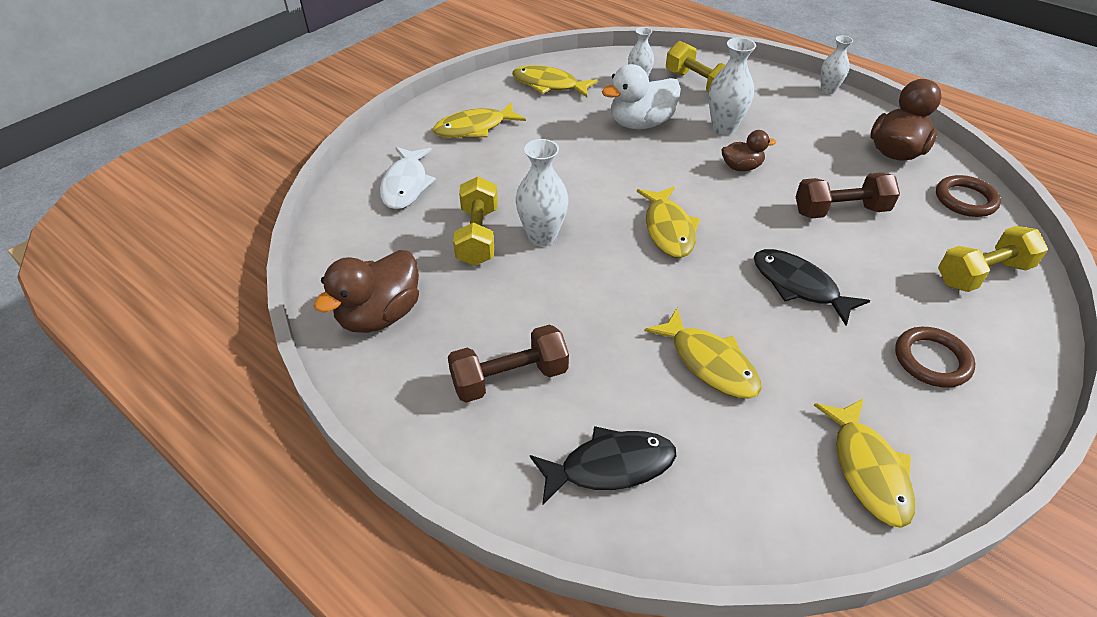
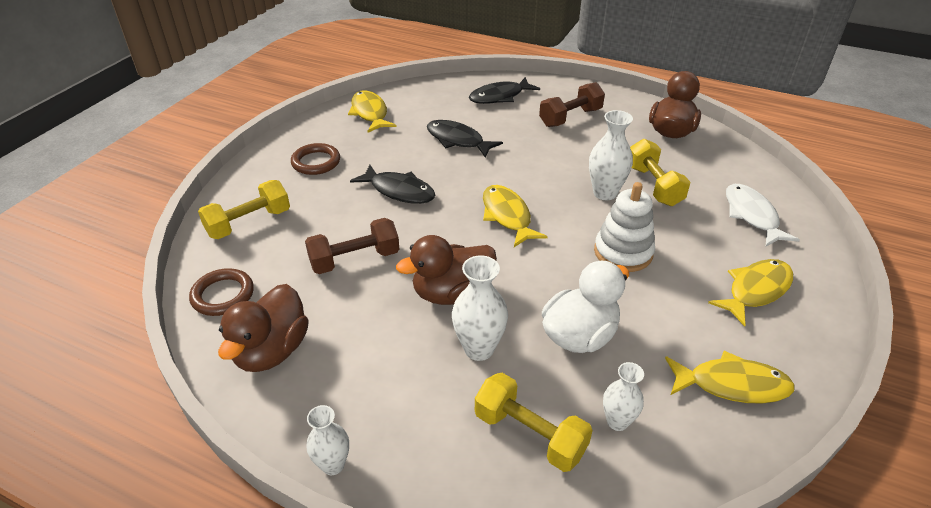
camera: 165 degrees right, 5 degrees down
yellow fish [644,308,762,398] -> black fish [427,120,503,158]
brown duck [721,130,776,171] -> brown duck [396,235,497,305], size x1.74
none -> white stacking toy [594,182,655,272]

